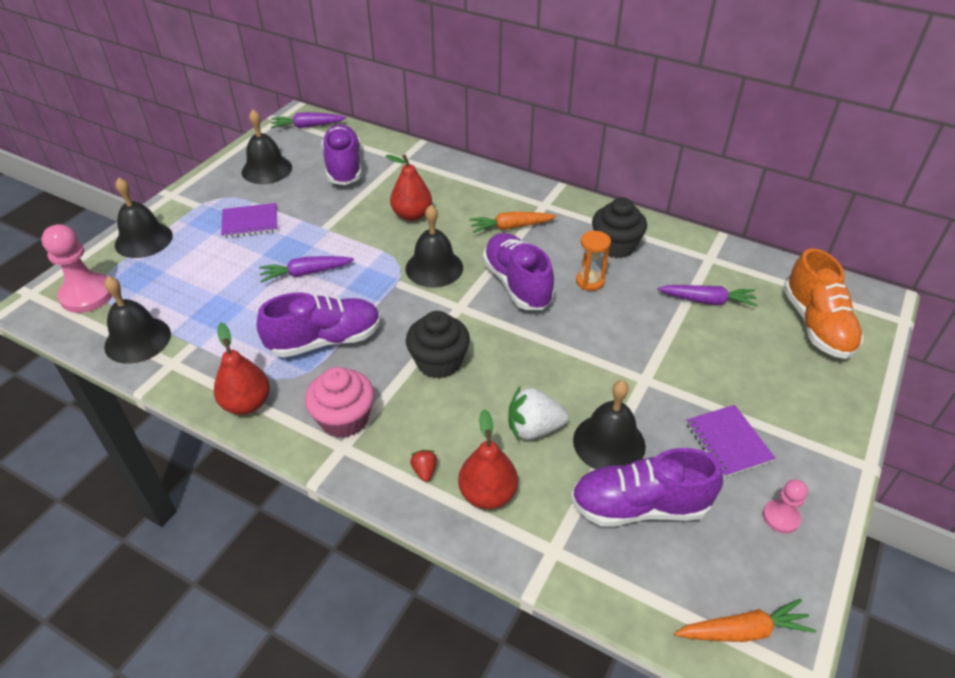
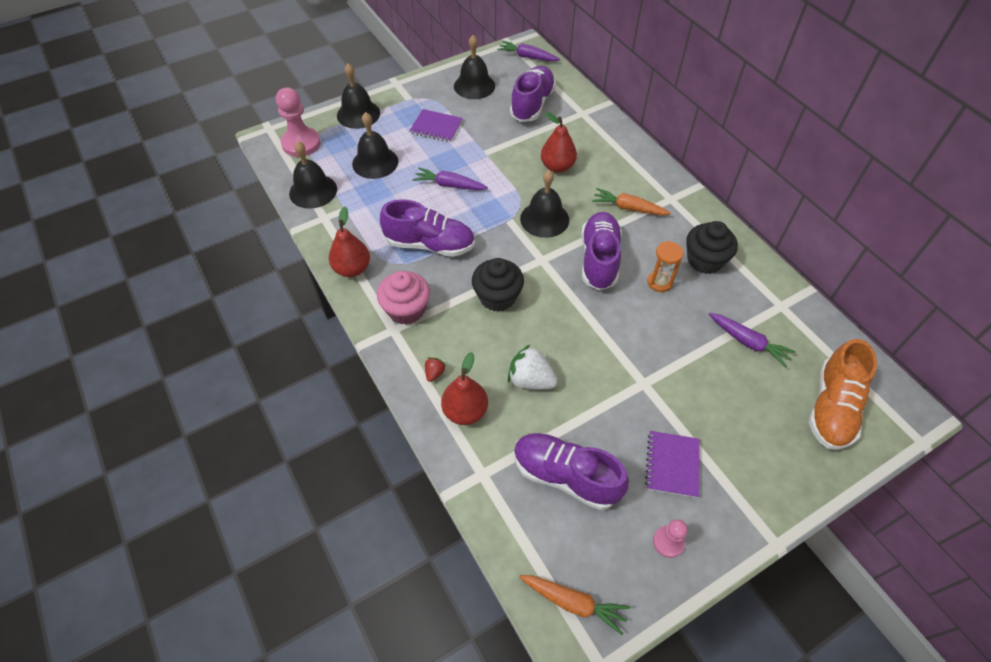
camera: 30 degrees right, 10 degrees up
black bell [573,380,646,470] -> black bell moved to [352,112,398,179]

